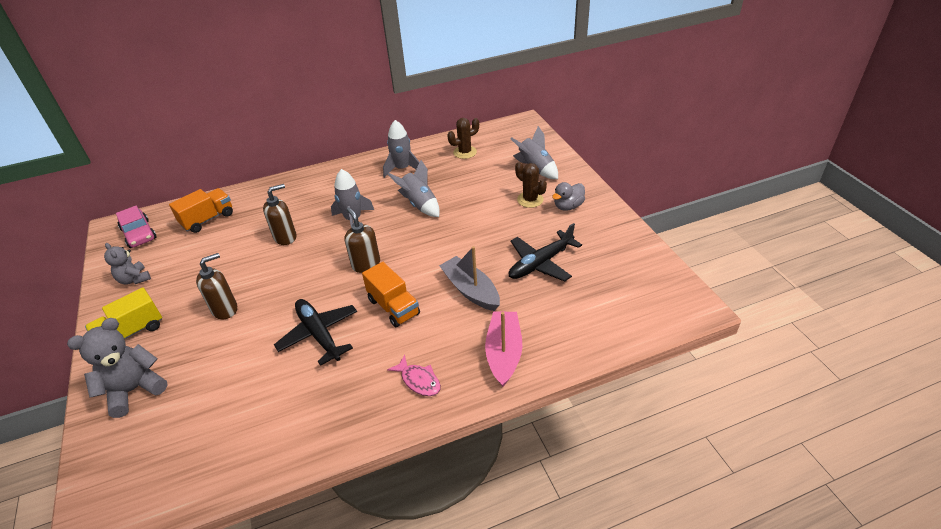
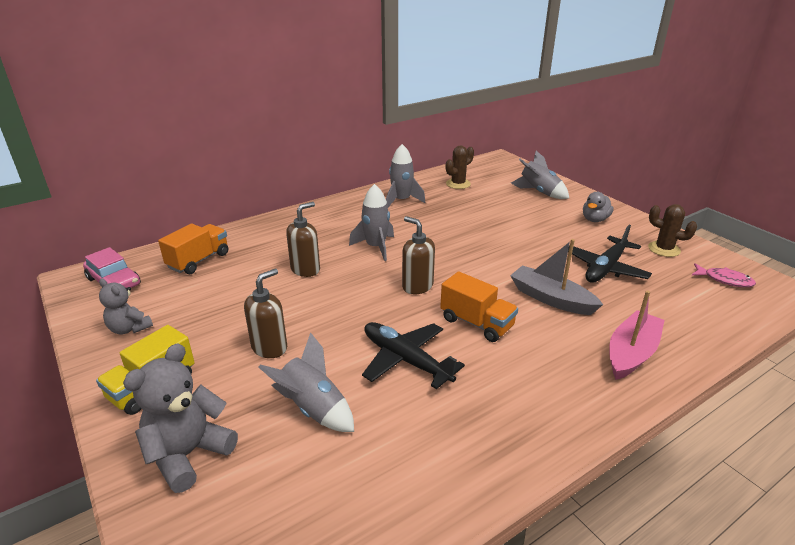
camera: 15 degrees left, 10 degrees down
pink fish [387,355,441,396] -> pink fish moved to [692,263,756,287]
grey rocket [388,160,440,217] -> grey rocket moved to [258,332,354,432]
pink boat [485,311,522,387] -> pink boat turned 45 degrees clockwise [609,291,665,380]
brown cactus [515,162,547,208] -> brown cactus moved to [648,204,697,257]

